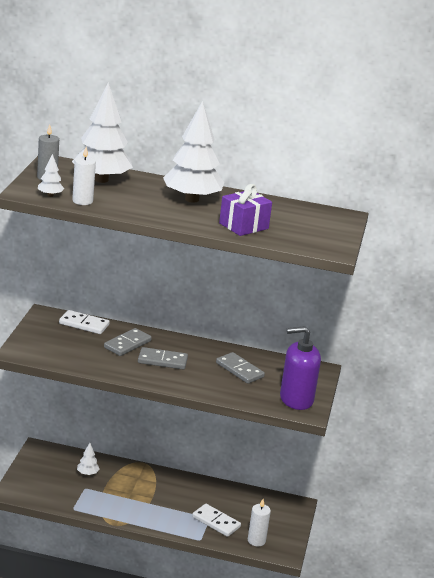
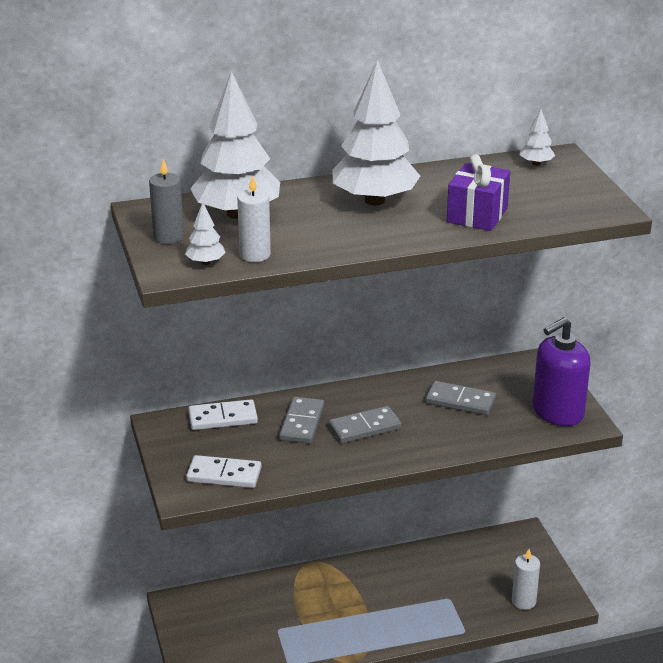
camera: 25 degrees left, 5 degrees up
white tree [77,443,99,475] -> white tree moved to [520,109,555,166]
white domino [192,504,241,537] -> white domino moved to [186,455,261,488]

